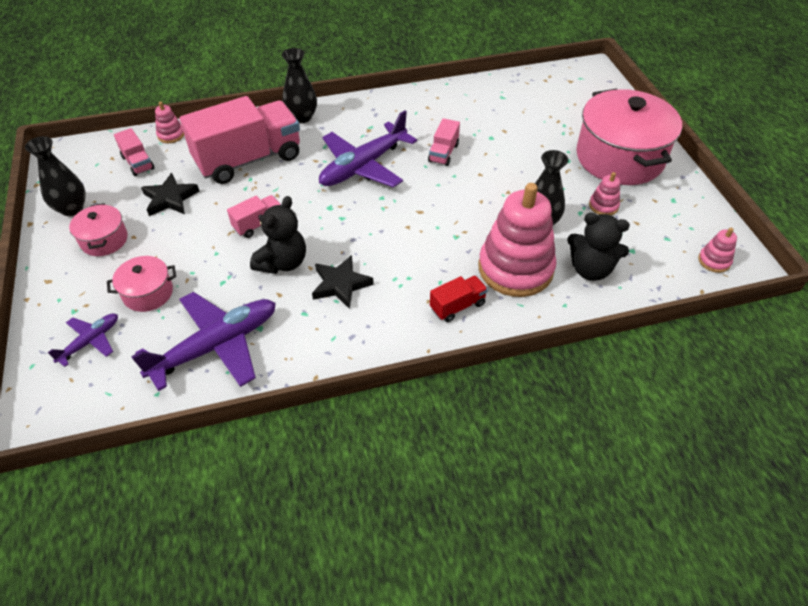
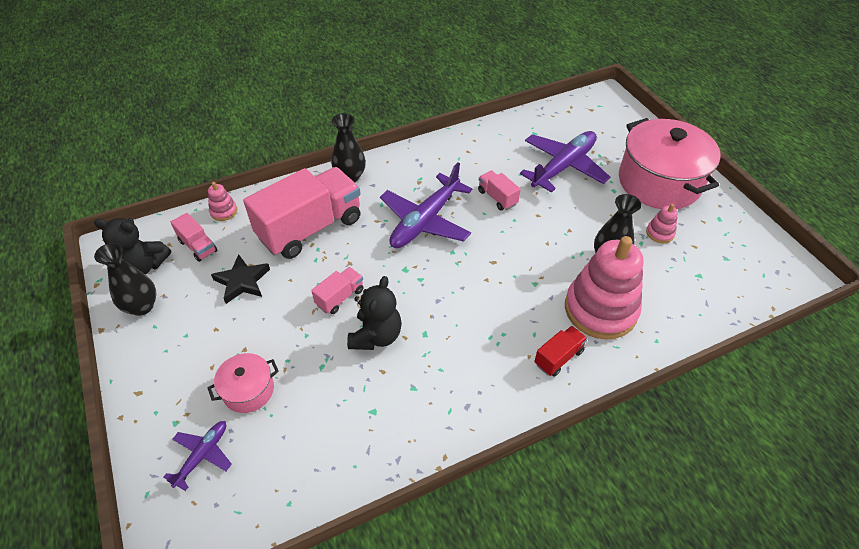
camera: 10 degrees left, 0 degrees up
pink pot [69,203,128,256] -> none
purple plane [131,292,276,391] -> purple plane moved to [520,131,610,193]
black star [312,255,374,309] -> none
pink truck [428,118,460,166] -> pink truck turned 135 degrees clockwise [478,170,521,210]
black teddy bear [567,213,630,281] -> black teddy bear moved to [94,218,171,275]
pink stacking toy [698,228,737,273] -> none

